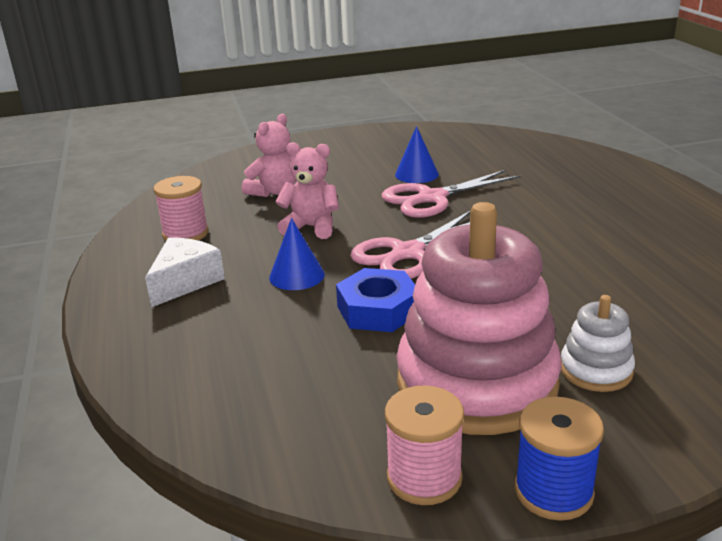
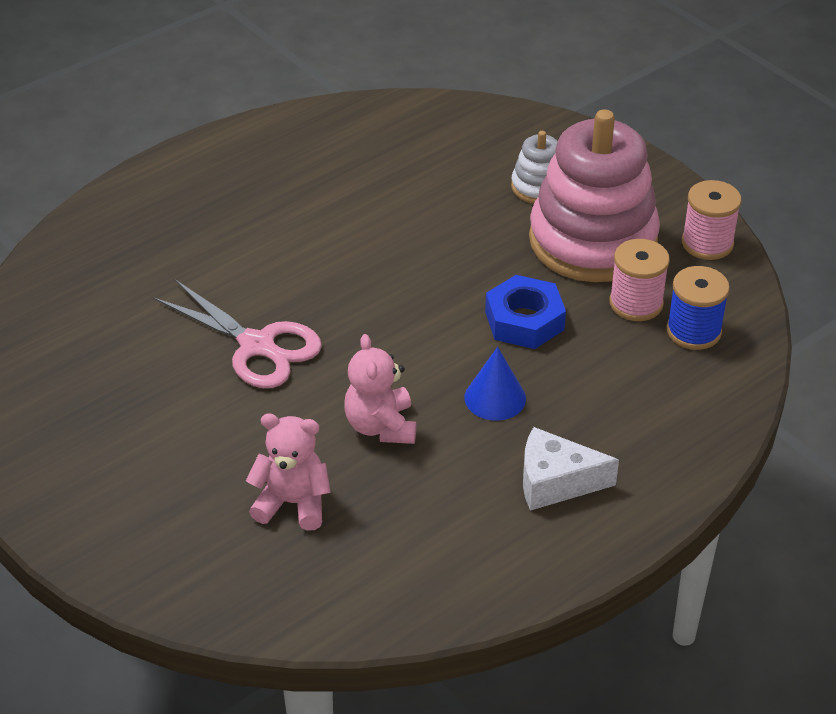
camera: 115 degrees left, 15 degrees up
pink spool [153,176,209,241] -> pink spool moved to [609,239,670,321]
pink scissors [350,210,471,279] -> none
blue cone [395,126,439,183] -> none
blue spool [515,396,604,521] -> blue spool moved to [667,266,730,350]

